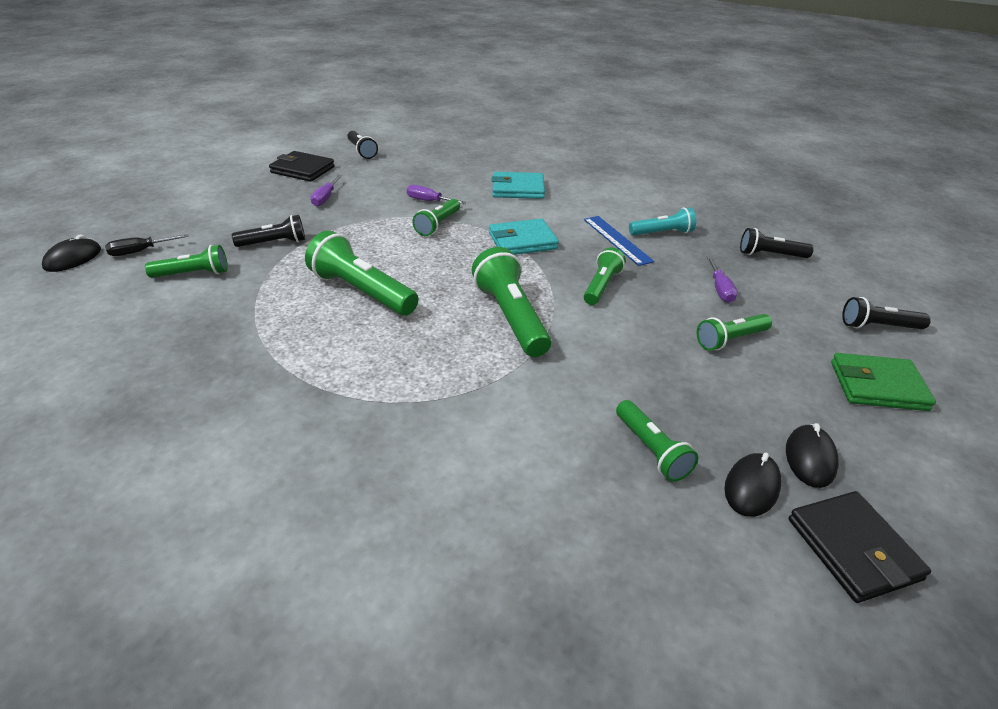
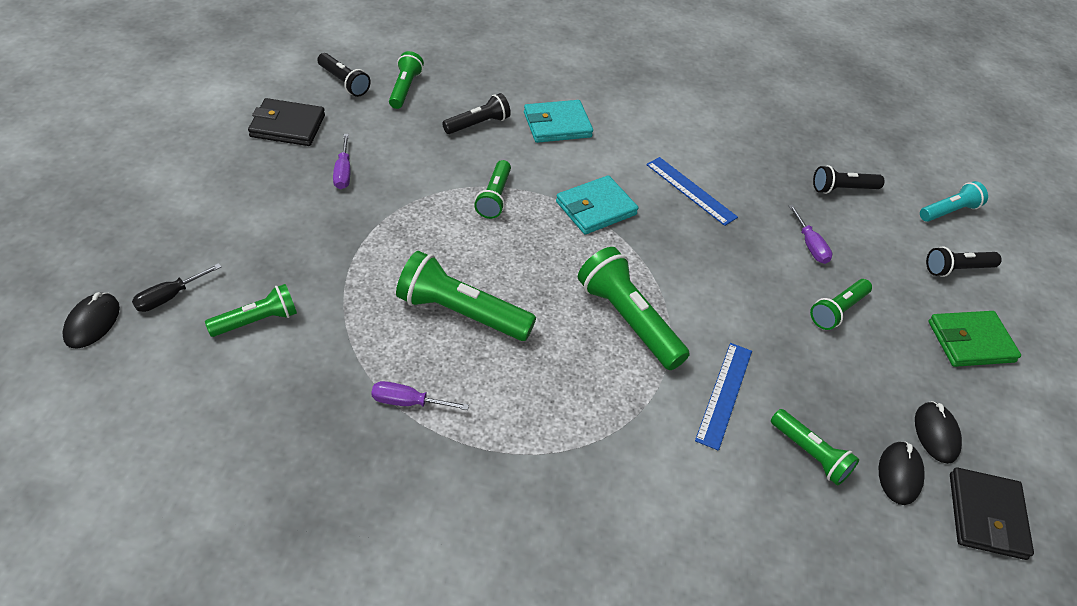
camera: 20 degrees left, 10 degrees up
black flashlight [232,215,305,247] -> black flashlight moved to [442,93,511,134]
purple screwdriver [407,185,467,204] -> purple screwdriver moved to [371,381,469,410]
green flashlight [584,247,626,305] -> green flashlight moved to [389,51,424,109]
turquoise flashlight [629,207,696,236] -> turquoise flashlight moved to [920,181,988,222]
black wallet [789,491,931,603] -> black wallet turned 45 degrees clockwise [950,467,1034,560]
none -> blue ruler [695,343,752,451]

